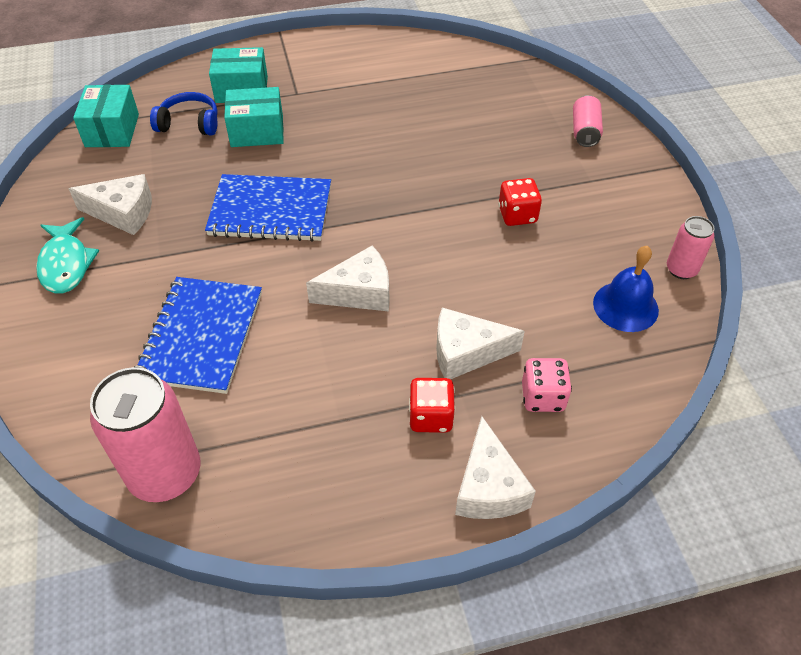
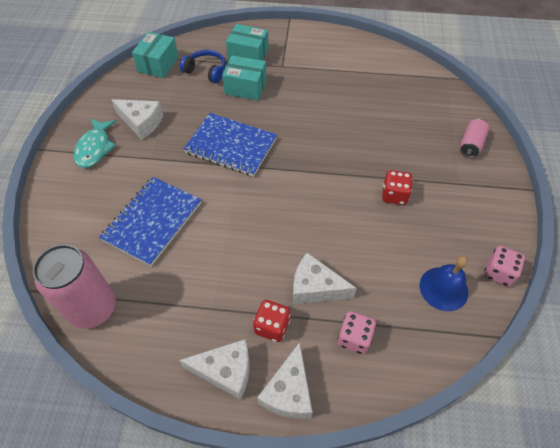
camera: 20 degrees right, 5 degrees up
white cheese [306,246,390,311] -> white cheese moved to [179,339,250,400]
pink can [667,216,715,279] -> pink dice [484,246,525,287]

